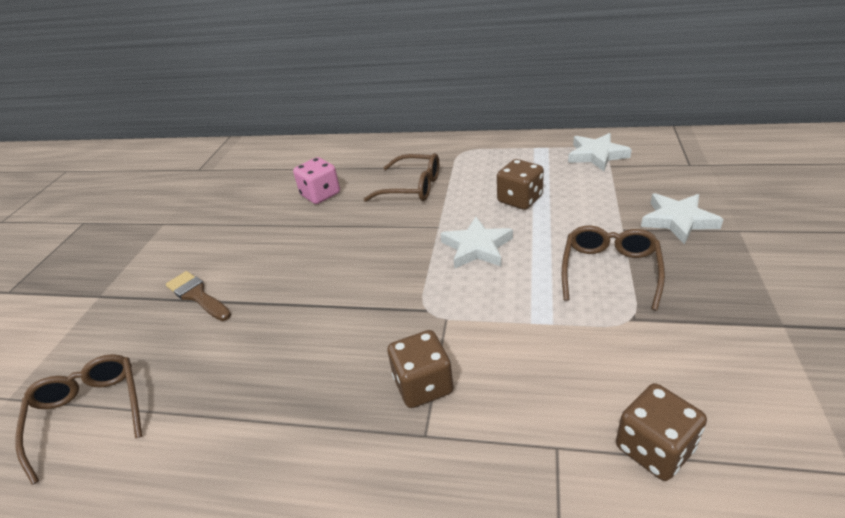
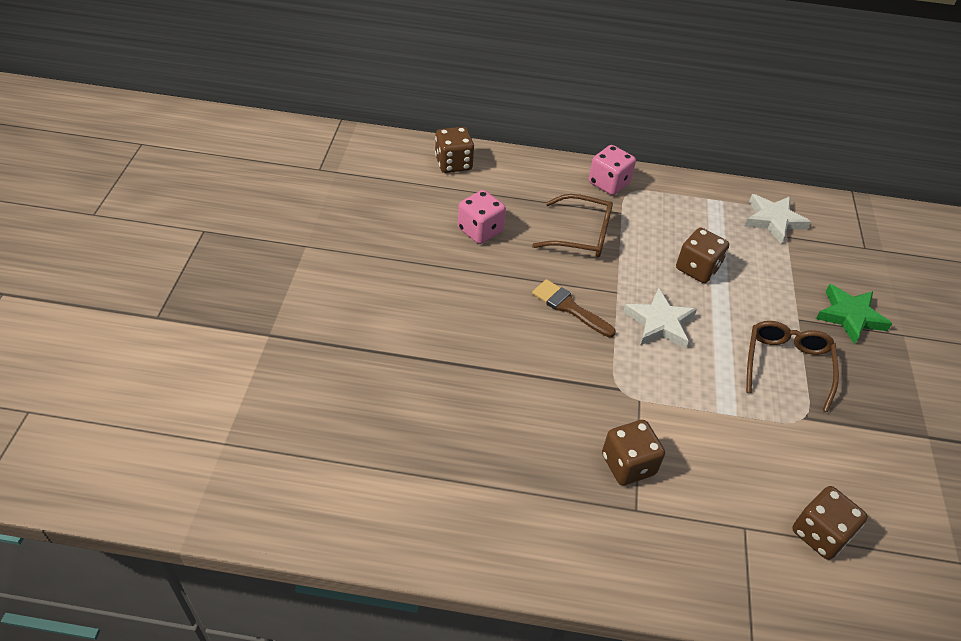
camera: 10 degrees left, 10 degrees up
brown glasses [15,354,142,485] -> none
brown brush [166,271,231,321] -> brown brush moved to [532,279,616,337]
white star [641,193,723,244] -> green star [816,284,892,344]
none -> brown dice [435,127,474,173]
none -> pink dice [589,145,636,195]

